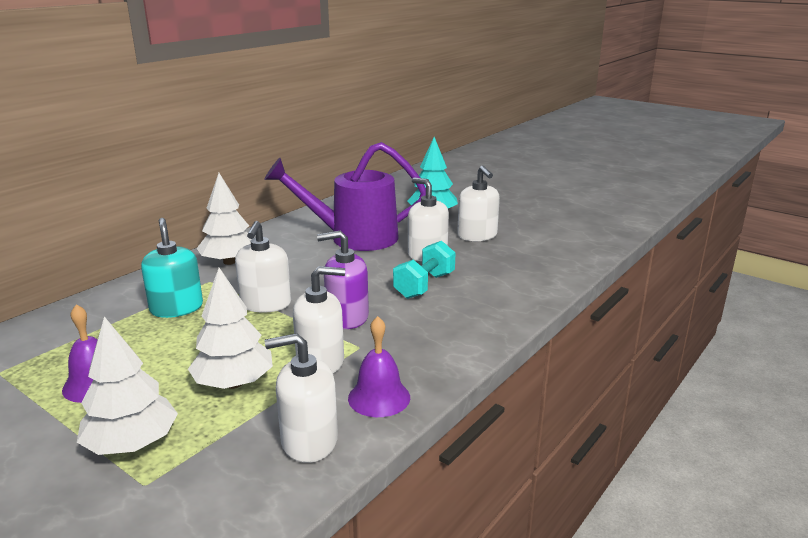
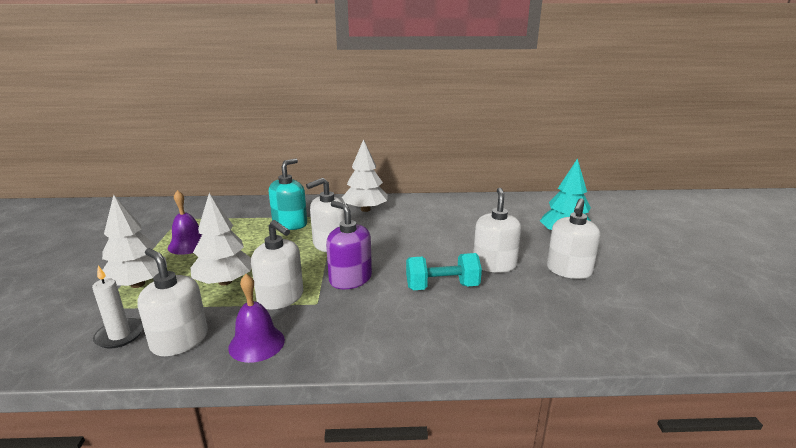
camera: 50 degrees right, 0 degrees up
purple watering can [264,142,426,251] -> none
none -> white candle [92,266,143,349]

